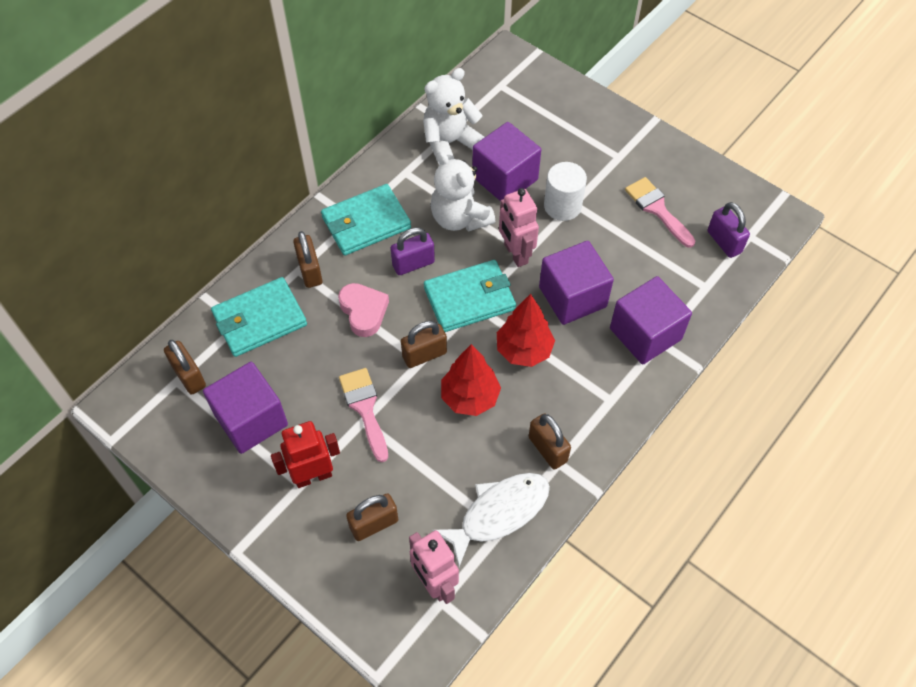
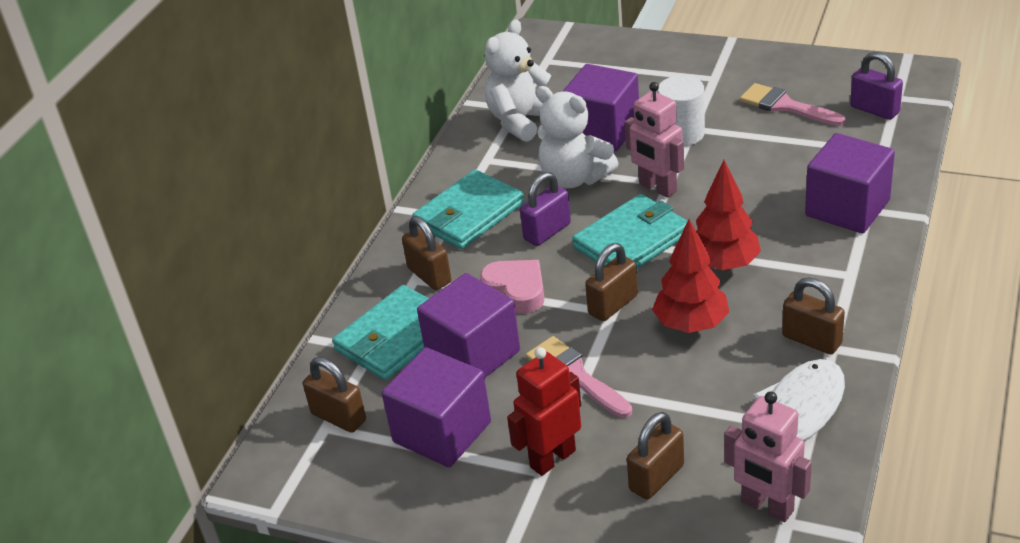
camera: 15 degrees left, 20 degrees down
purple cube [539,241,614,325] -> purple cube moved to [417,273,520,378]

